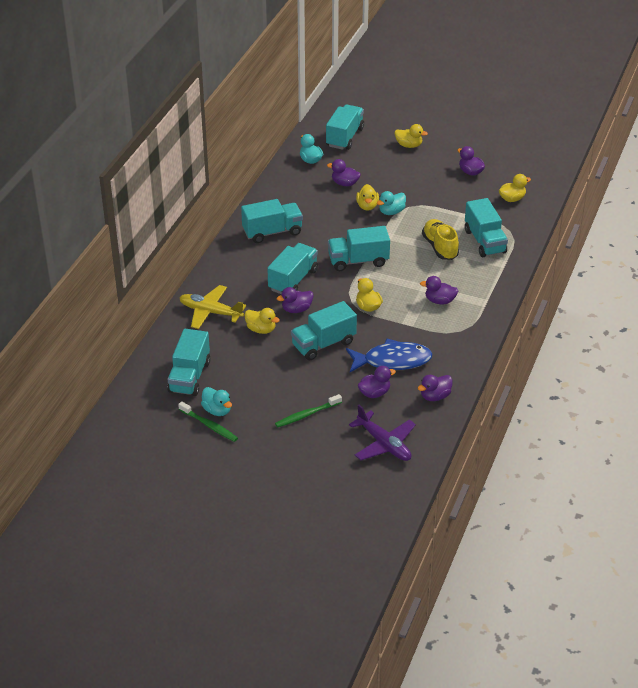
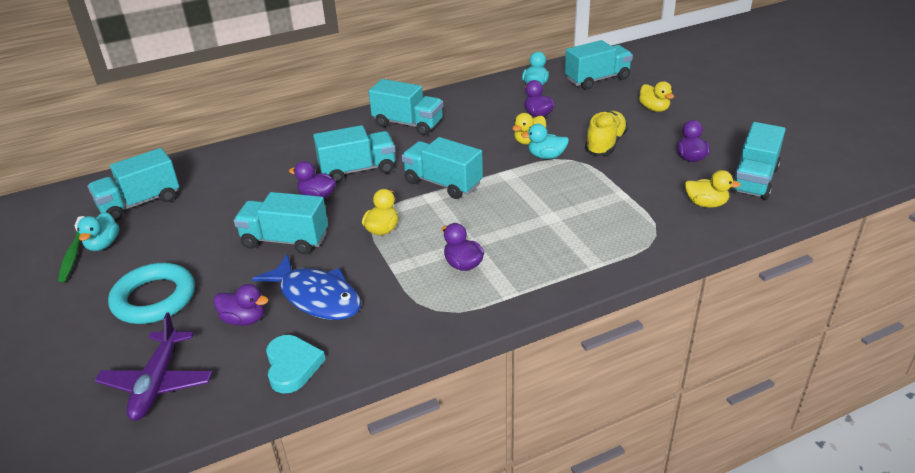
camera: 45 degrees right, 5 degrees down
yellow plane [180,285,246,329] -> none
yellow duck [245,308,280,334] -> none
green toothbrush [275,394,342,428] -> turquoise ring [108,263,195,324]
purple duck [418,375,453,401] -> turquoise heart [266,335,326,393]
yellow shoe [422,219,459,260] -> yellow shoe moved to [585,111,628,156]
turquoise truck [465,198,508,257] -> turquoise truck moved to [729,122,786,200]

